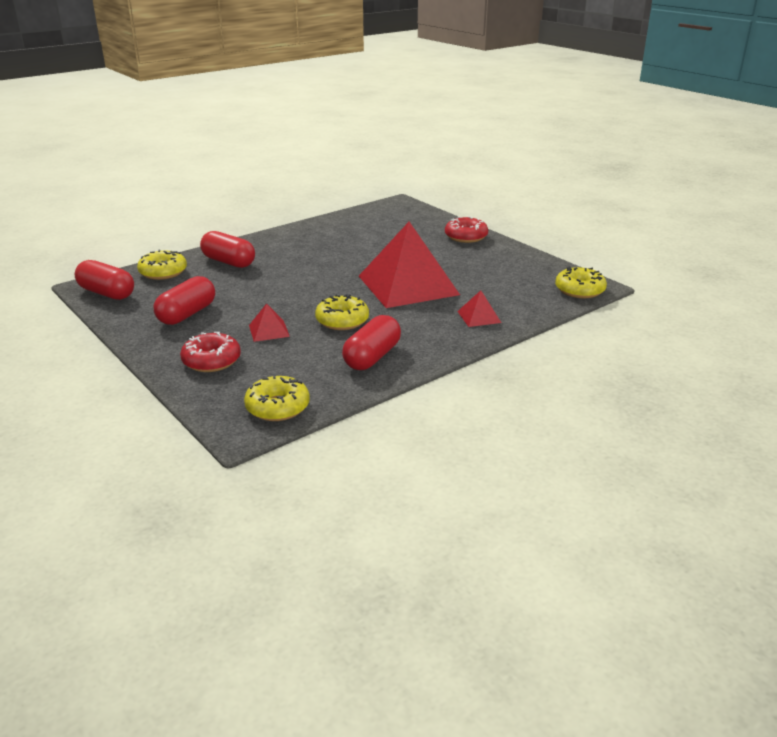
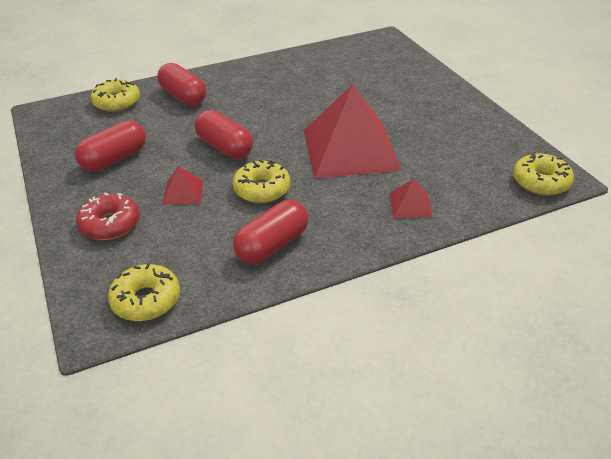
camera: 15 degrees right, 10 degrees up
red capsule [75,260,134,300] -> red capsule moved to [195,110,253,159]
red donut [445,216,488,243] -> none

